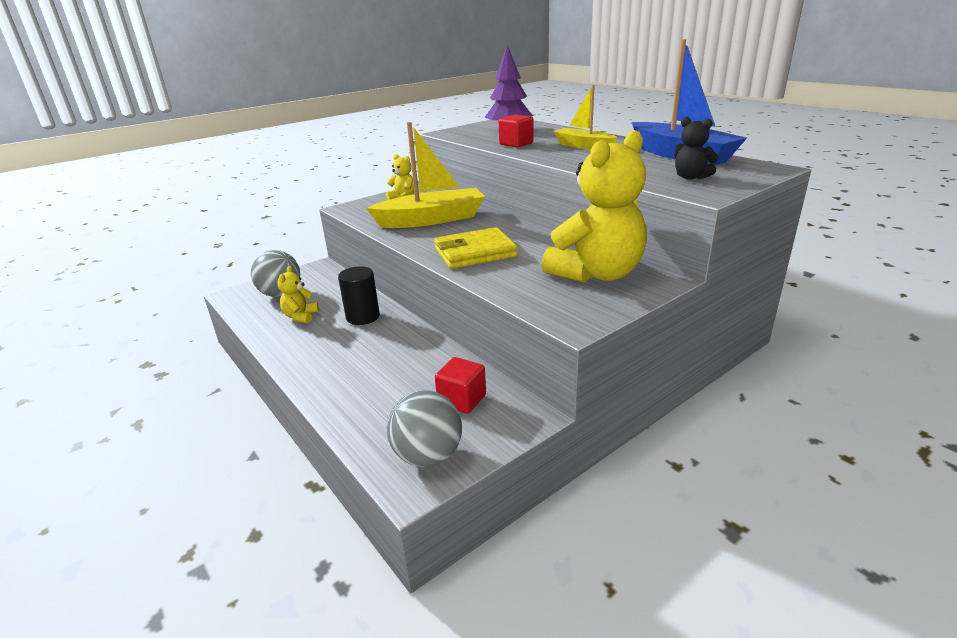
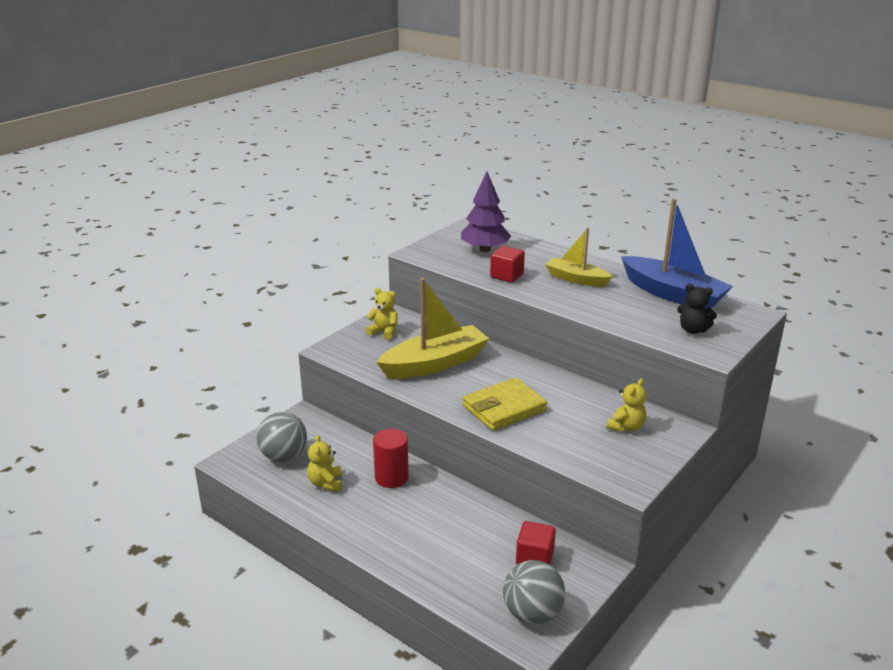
camera: 15 degrees left, 0 degrees up
black cylinder [338,266,380,325] -> red cylinder [373,429,409,488]
yellow teddy bear [542,130,647,283] -> yellow teddy bear [607,378,646,432], size x0.44

